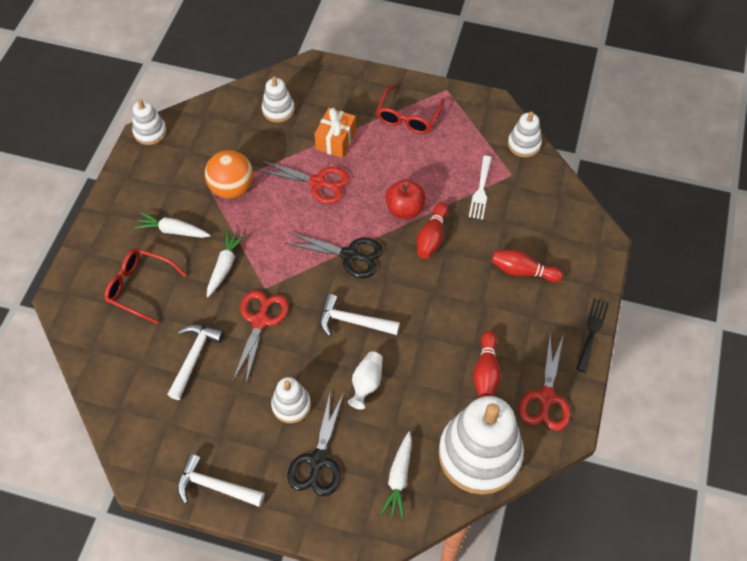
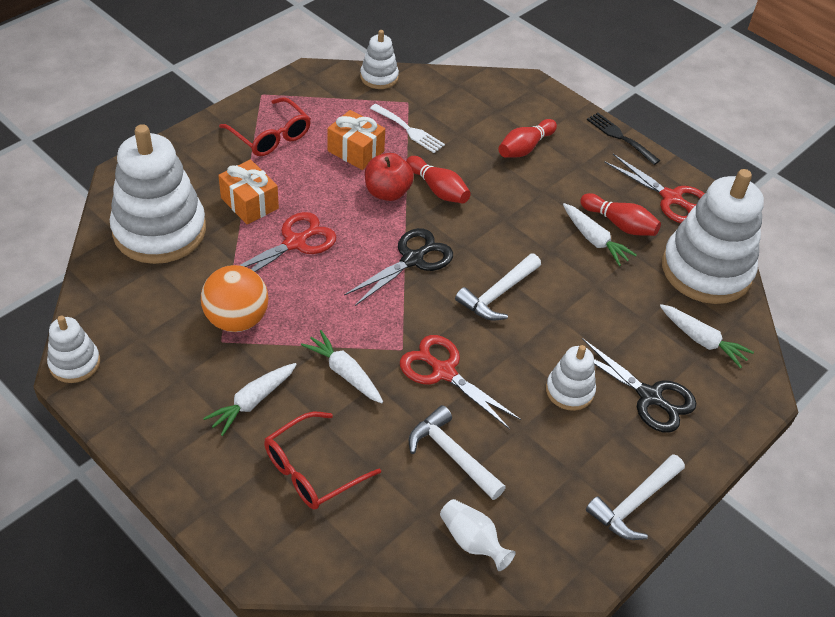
camera: 65 degrees left, 10 degrees down
white stacking toy [262,76,295,123] -> white stacking toy [110,124,206,264], size x2.06
white vase [348,352,383,410] -> white vase moved to [440,499,516,571]
none -> orange gift [328,110,385,170]
none -> white carrot [563,203,637,266]

